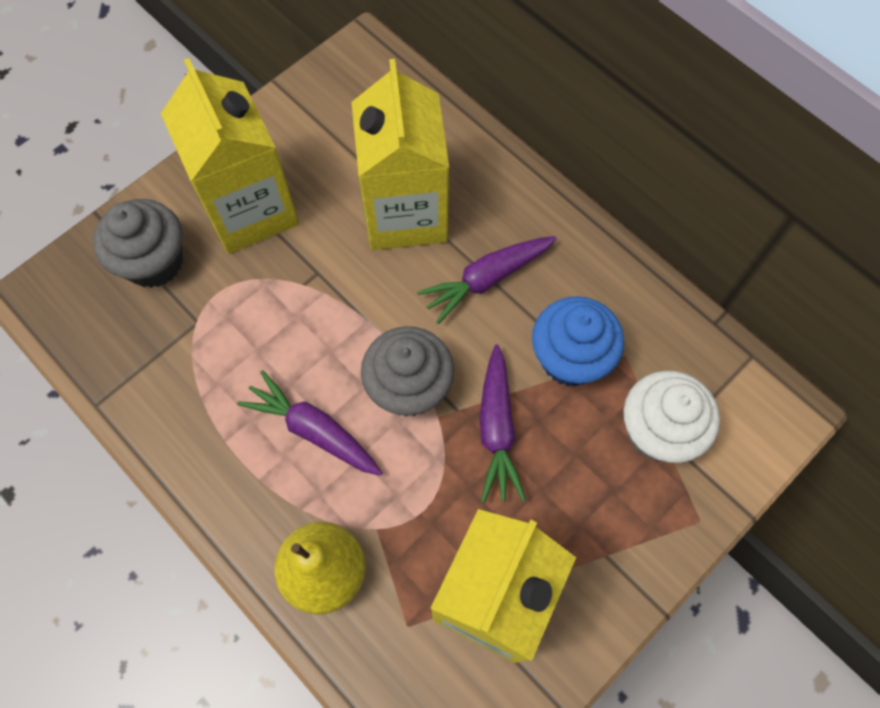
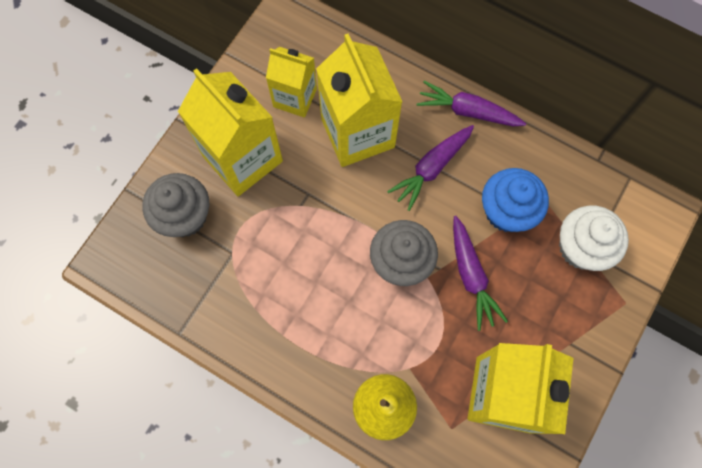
camera: 15 degrees left, 5 degrees up
purple carrot [237,370,382,476] -> purple carrot moved to [416,81,526,126]
none -> yellow carton [266,47,317,117]

